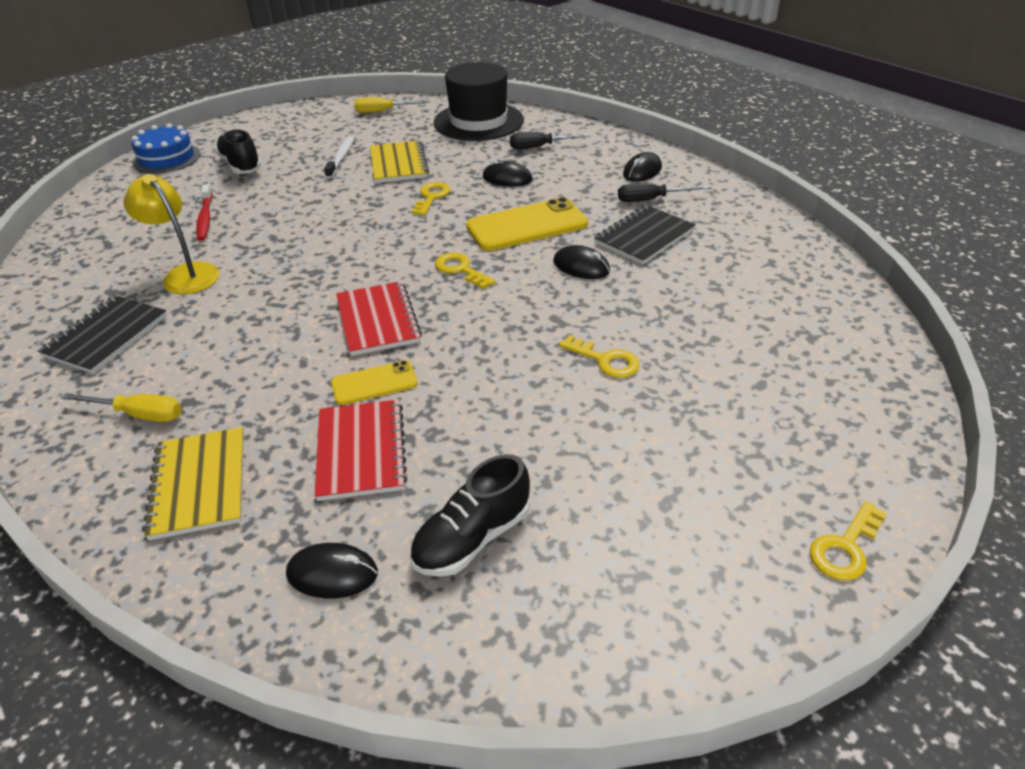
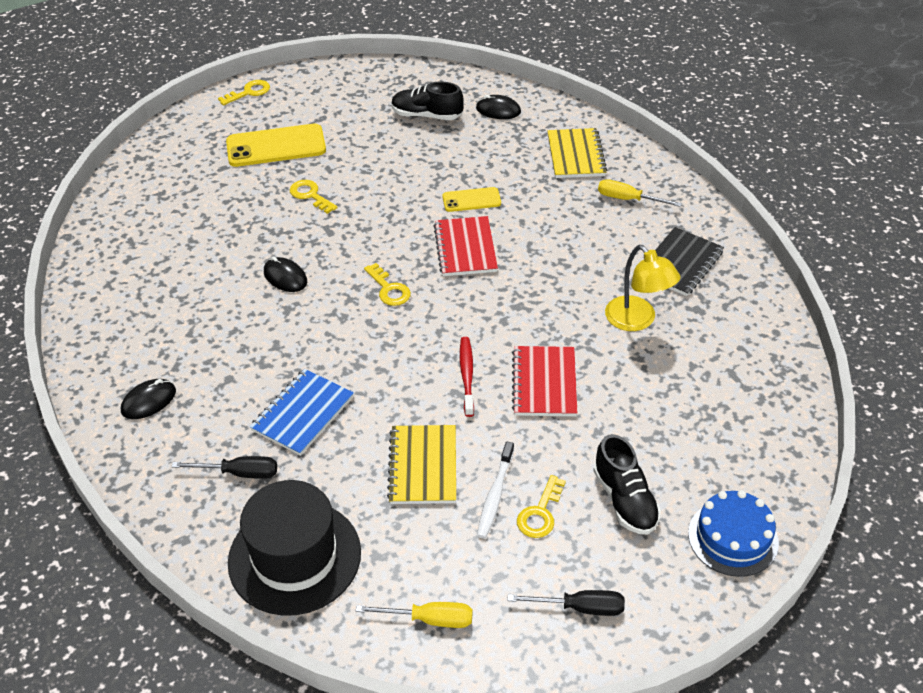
camera: 170 degrees left, 5 degrees up
red toothbrush [196,184,212,241] -> red toothbrush moved to [460,337,474,417]
red notebook [315,399,408,501] -> red notebook moved to [512,346,577,417]
black shoe [409,454,530,577] -> black shoe turned 135 degrees counterclockwise [392,81,464,120]
yellow key [412,182,450,216] -> yellow key moved to [517,475,566,538]
yellow phone [466,197,588,251] -> yellow phone moved to [226,124,326,167]
black mouse [483,160,532,187] -> blue notebook [250,369,354,456]
black notebook [594,205,695,265] -> none
black screwdriver [618,183,709,202] -> black screwdriver moved to [507,590,625,616]

